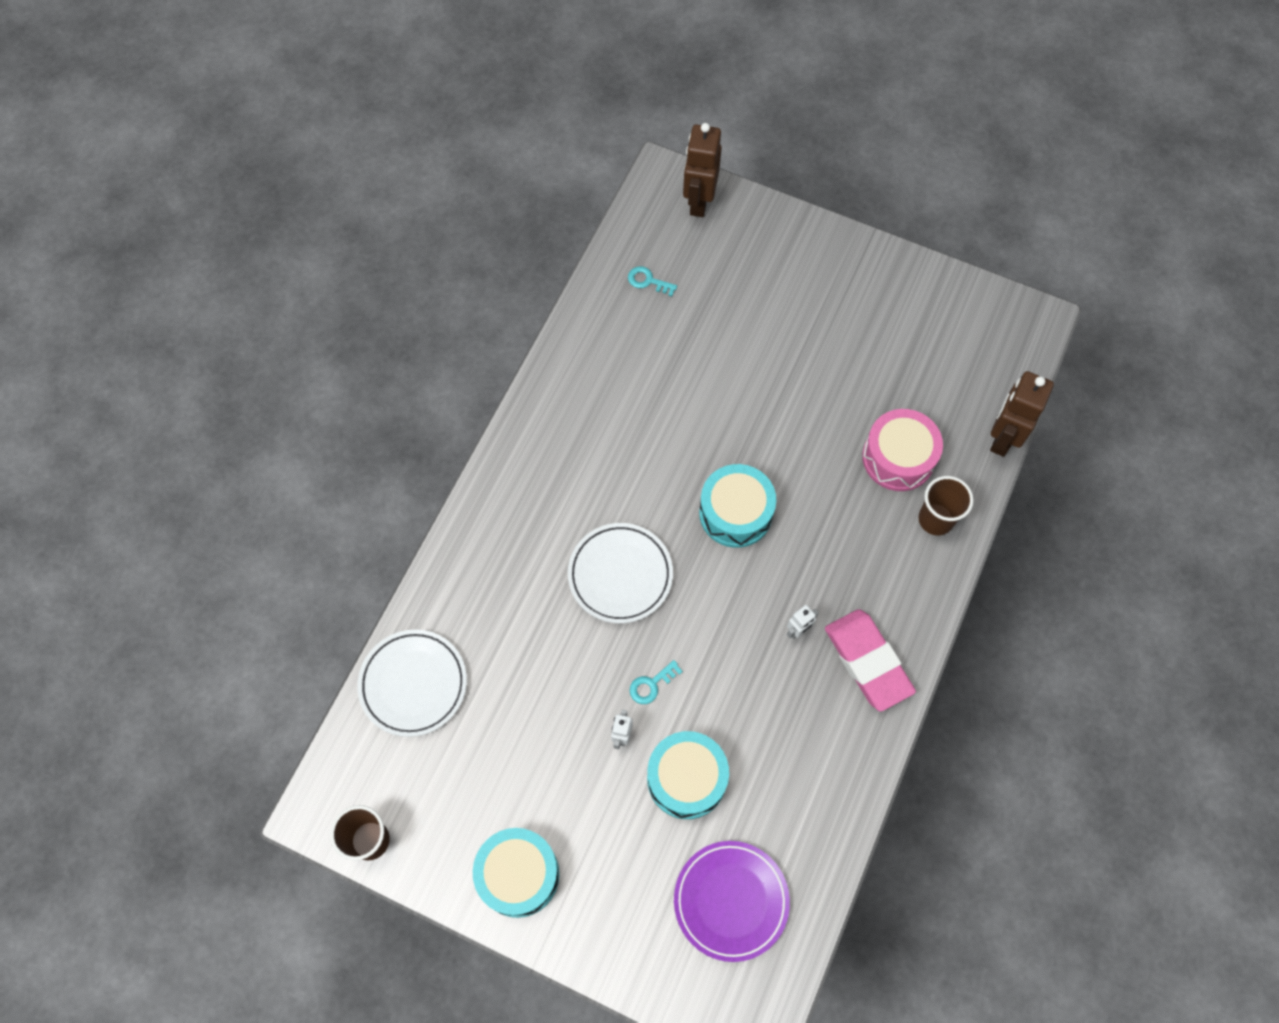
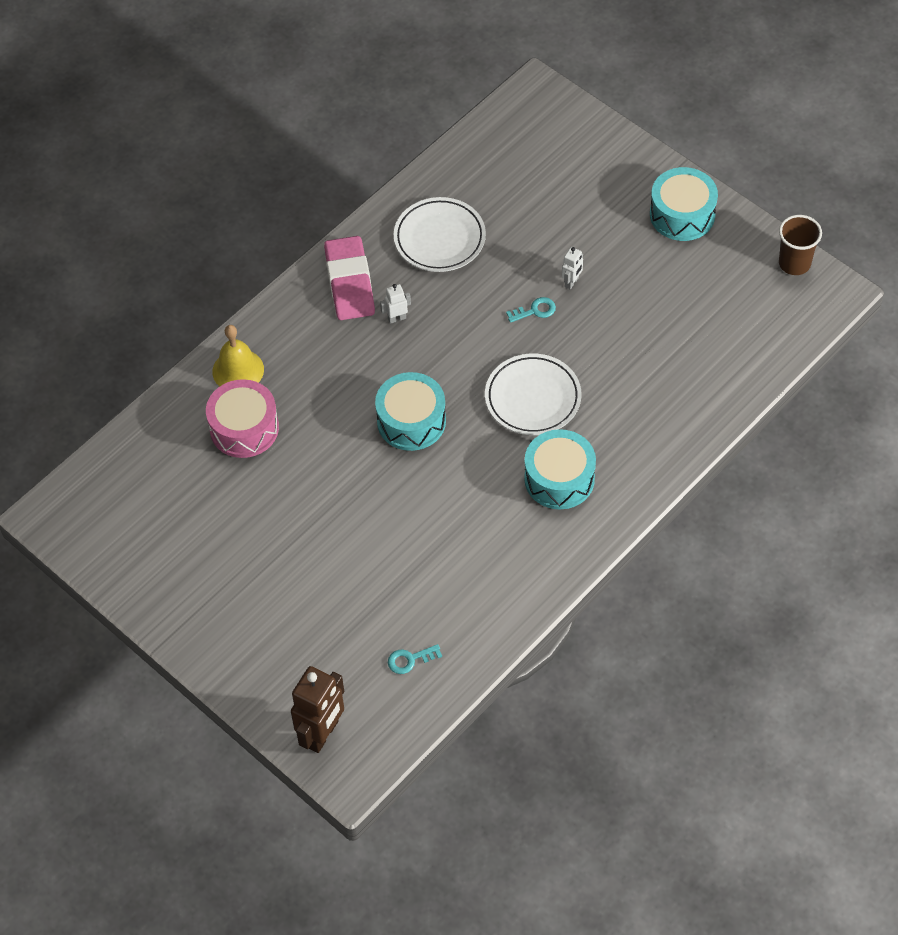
camera: 160 degrees left, 10 degrees down
white plate [357,629,467,737] -> white plate moved to [394,197,486,272]
turquoise key [628,266,677,297] -> turquoise key turned 120 degrees clockwise [388,644,442,674]
turquoise drum [647,731,729,819] -> turquoise drum moved to [524,429,596,509]
purple plate [674,841,790,962] -> none
brown cup [918,476,974,535] -> yellow bell [212,325,264,387]
brown robot [990,371,1054,457] -> none

